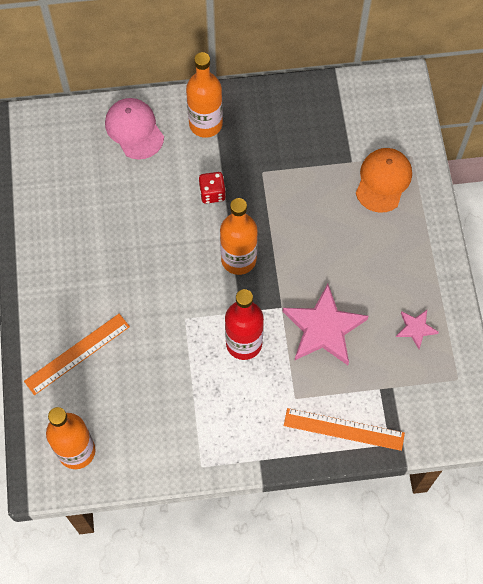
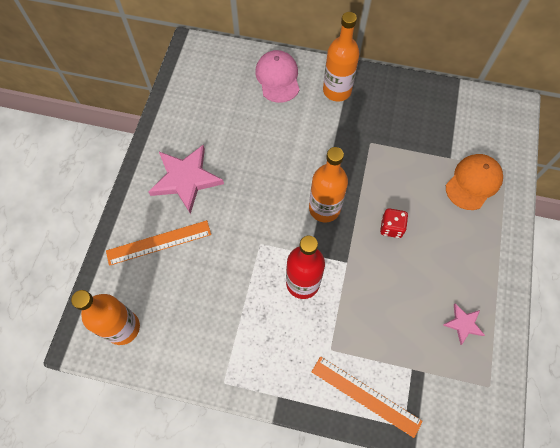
camera: 20 degrees right, 0 degrees up
red dice [199,172,226,204] -> red dice moved to [380,208,408,238]
pink star [283,284,369,365] -> pink star moved to [148,144,224,214]

